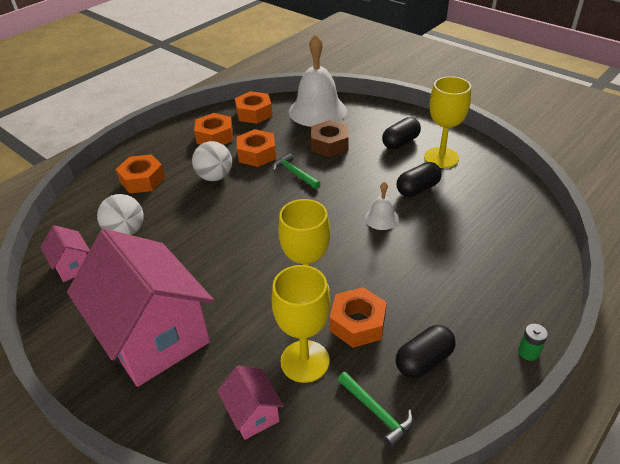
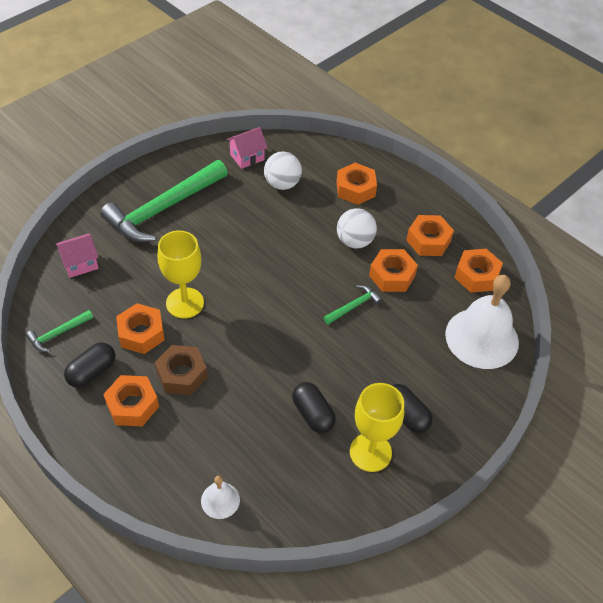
camera: 90 degrees right, 10 degrees up
pink house [67,229,214,387] -> green hammer [100,160,228,242]
yellow goblet [271,265,331,383] -> none
brown nut [311,120,349,157] -> brown nut moved to [155,345,208,395]
white bell [365,182,399,230] -> white bell moved to [201,476,240,519]
black capsule [396,325,456,378] -> black capsule turned 75 degrees clockwise [64,343,115,388]
green battery [518,324,548,361] -> none
none -> orange nut [103,375,159,427]

